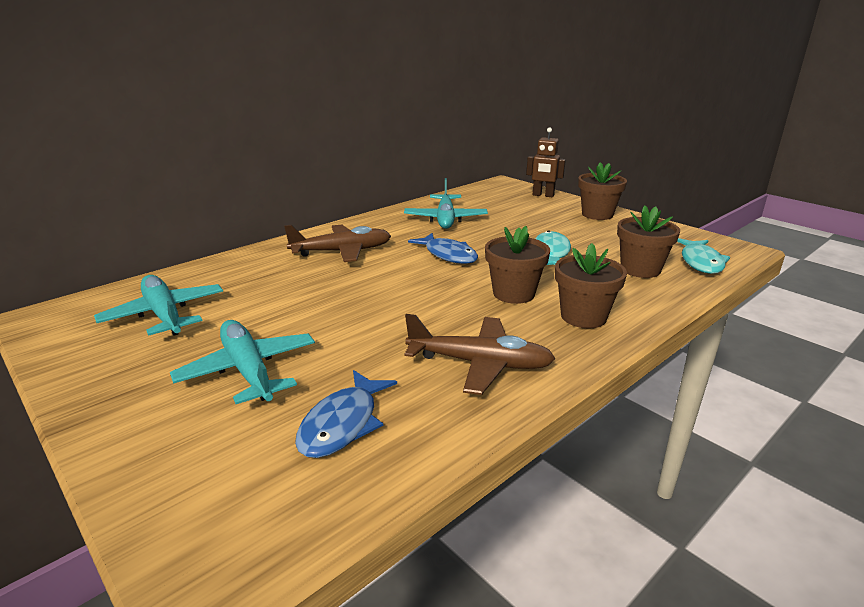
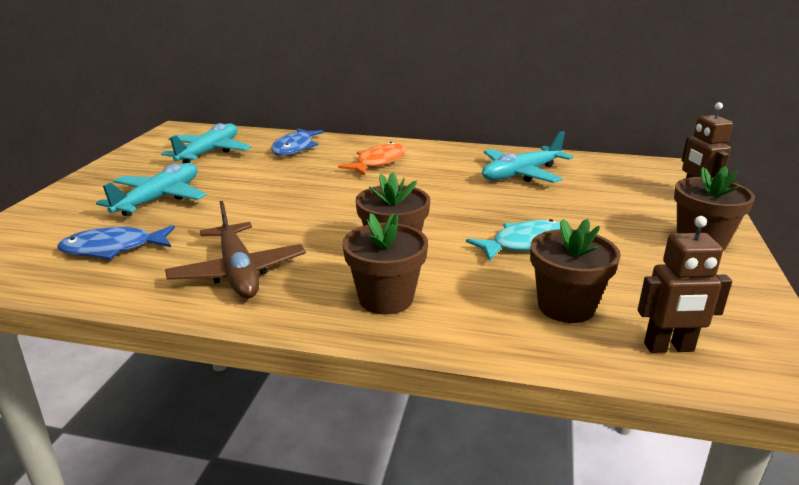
camera: 55 degrees right, 0 degrees up
brown plane [284,225,391,262] -> orange fish [338,142,406,175]
blue fish [408,233,478,264] -> blue fish moved to [271,128,323,156]
turquoise fish [677,238,730,274] -> brown robot [638,216,732,353]

